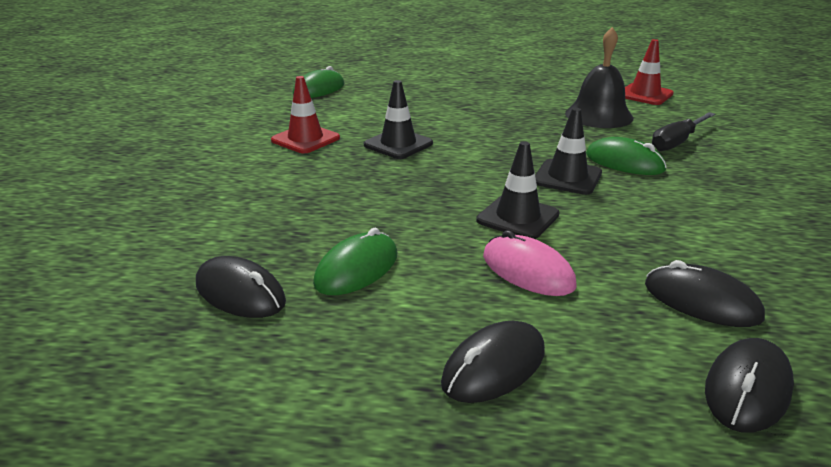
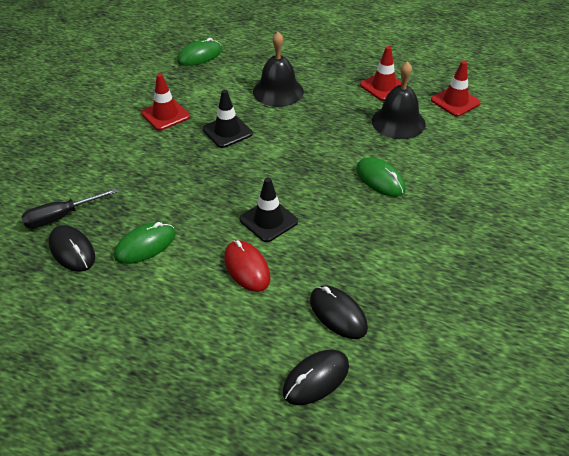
camera: 15 degrees right, 15 degrees up
black mouse [441,321,545,403] -> none
pink mouse [483,230,577,296] -> red mouse [224,240,271,292]
black traffic cone [535,108,602,195] -> none
black screwdriver [652,112,715,151] -> black screwdriver moved to [21,188,118,229]
none -> black bell [253,32,304,107]
none -> red traffic cone [360,46,402,101]

